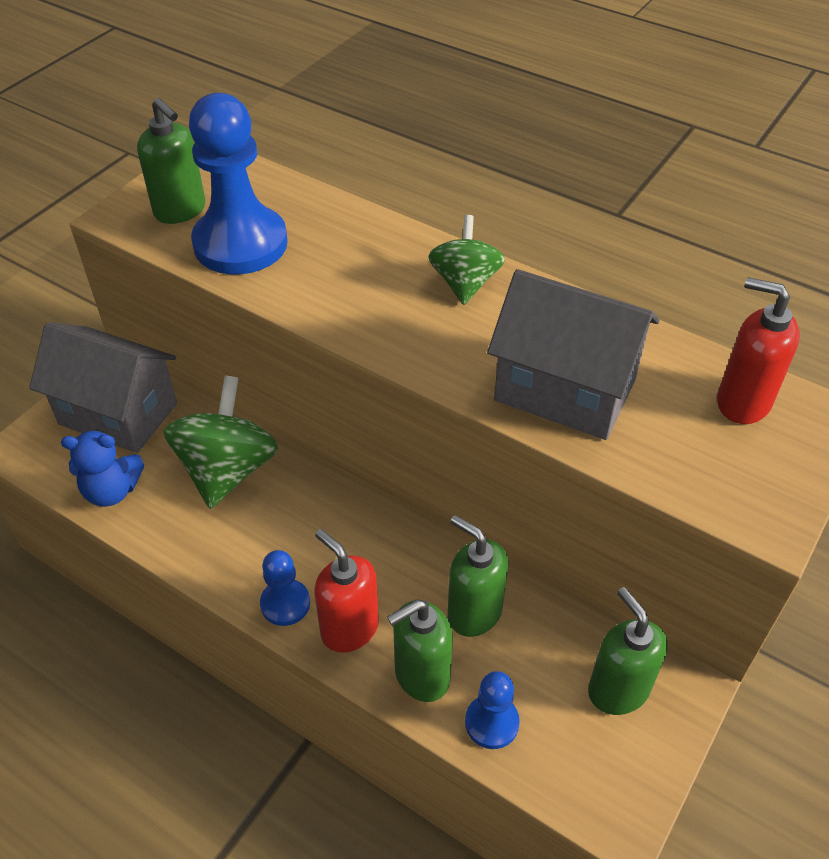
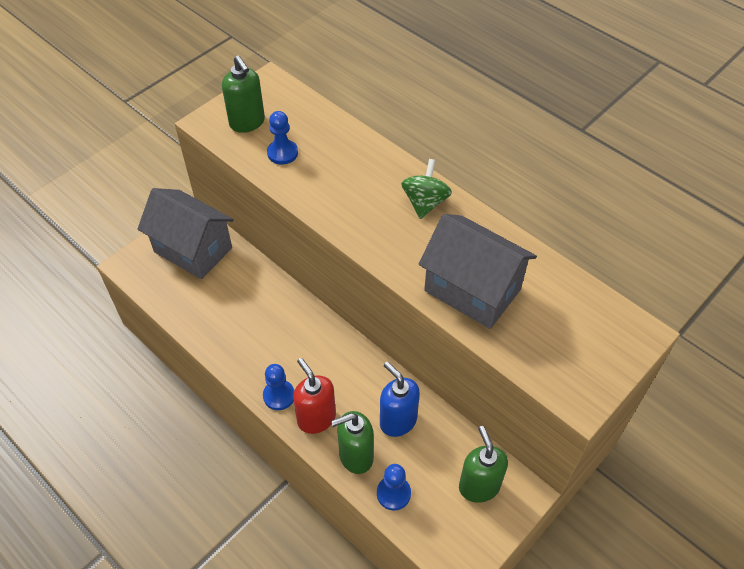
camera: 10 degrees right, 5 degrees up
blue teddy bear [61,430,144,507] -> none
green spinning top [163,376,278,509] -> none
blue pawn [189,93,288,274] -> blue pawn [267,111,298,165], size x0.49
green soap dispenser [448,515,508,637] -> blue soap dispenser [380,362,420,437]
red soap dispenser [717,277,800,424] -> none

